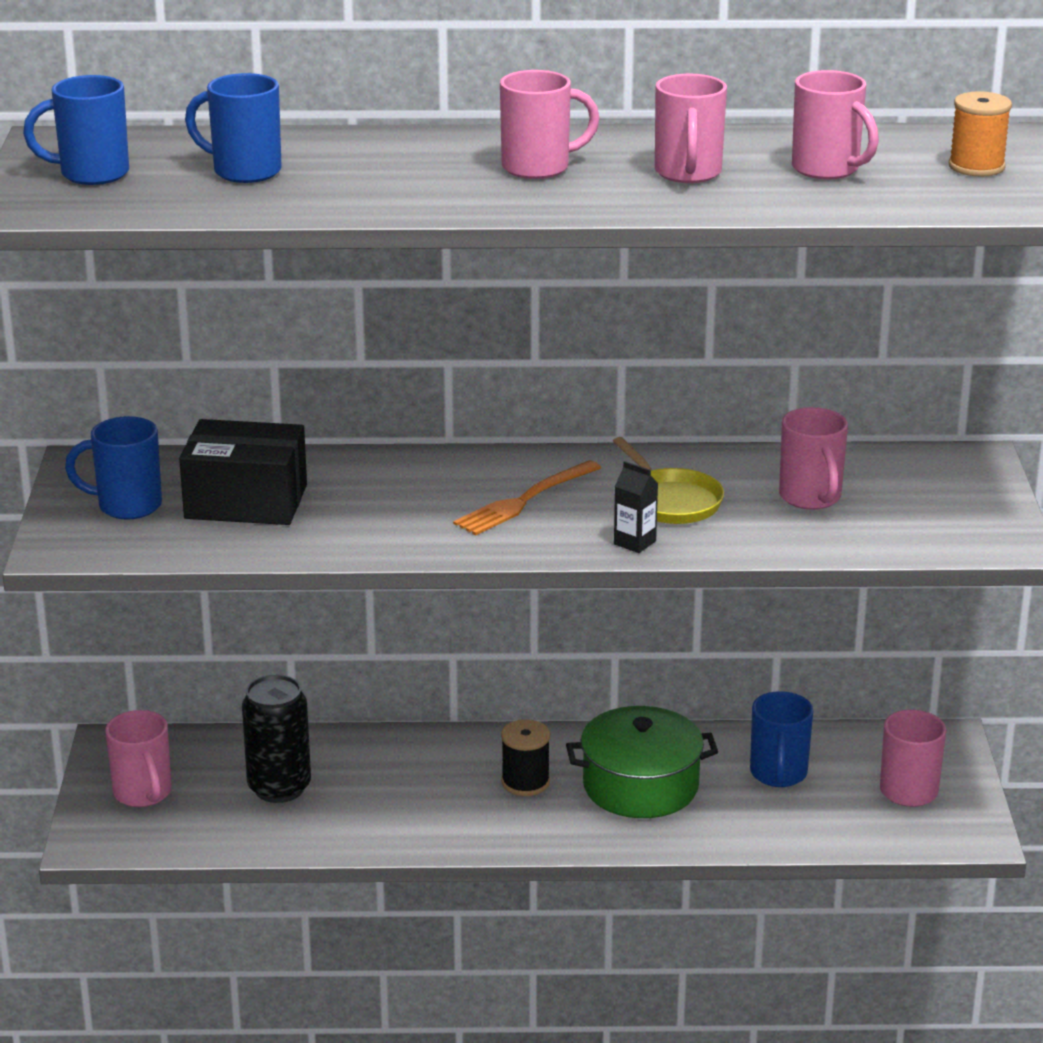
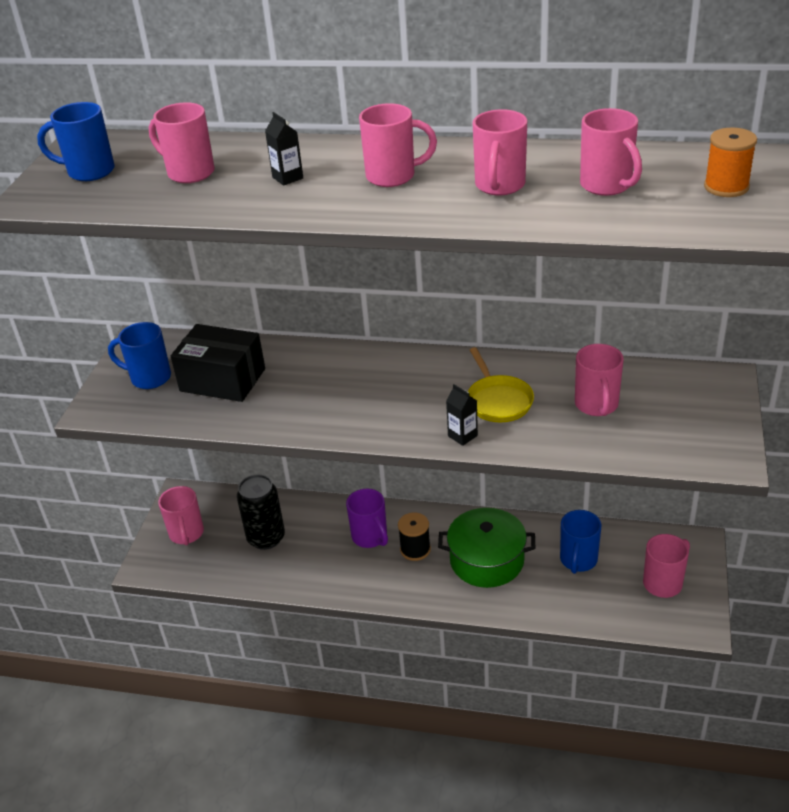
camera: 15 degrees right, 10 degrees up
blue mug [185,73,282,183] -> pink mug [149,102,215,183]
orange fork [453,460,601,535] -> none
none -> black carton [265,112,303,186]
none -> purple mug [346,488,388,548]

